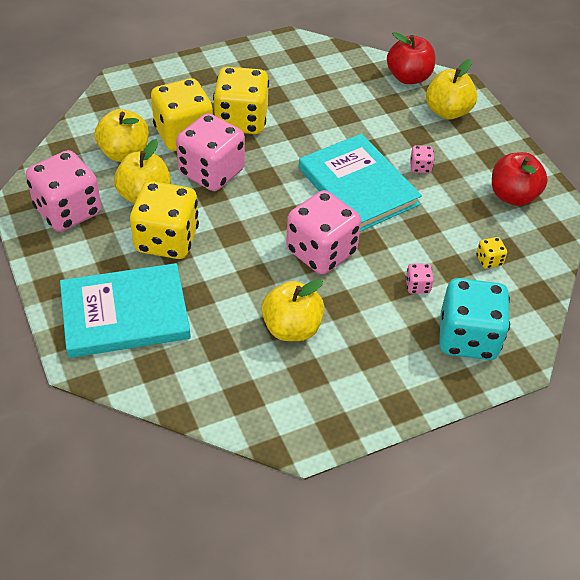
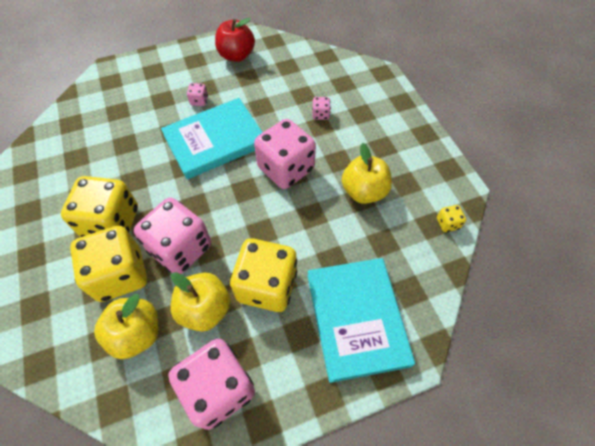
camera: 85 degrees left, 10 degrees up
red apple [387,32,435,84] -> none
yellow apple [426,59,477,120] -> none
turquoise dice [439,278,510,360] -> none
yellow dice [476,237,507,269] -> yellow dice moved to [437,205,466,232]

